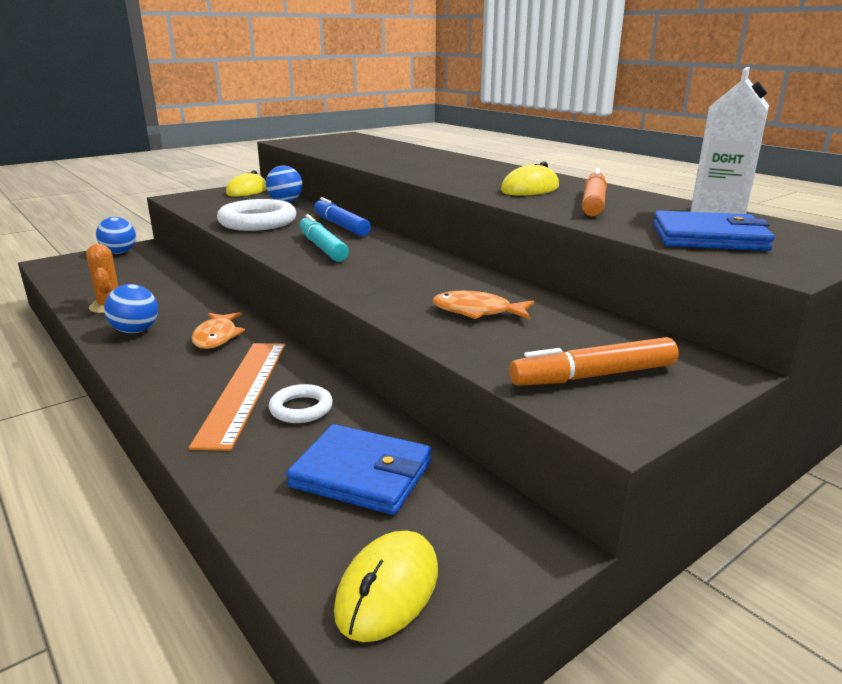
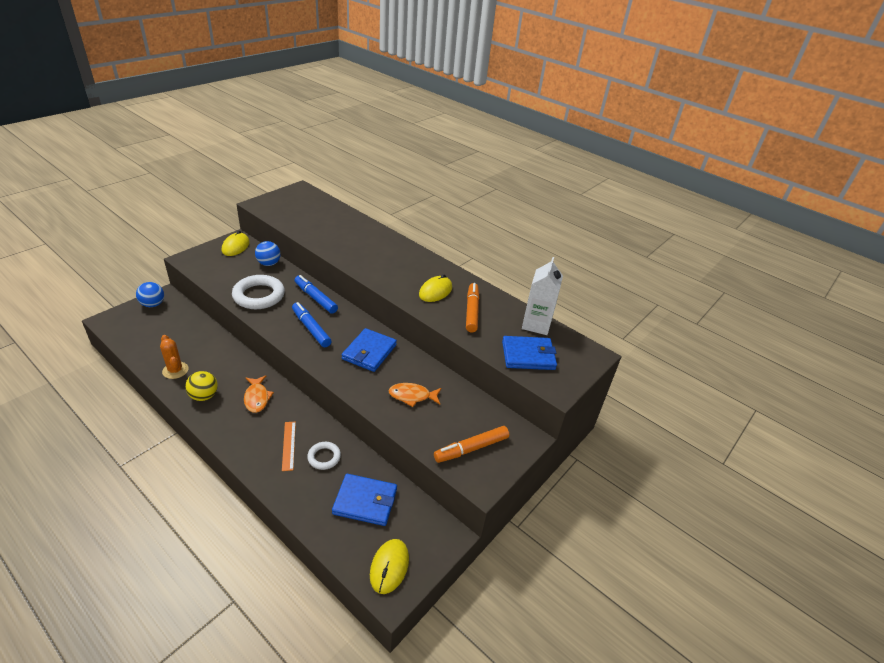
camera: 15 degrees left, 15 degrees up
blue ball [104,284,158,334] -> yellow ball [185,371,218,401]
orange ruler [189,343,285,451] -> orange ruler [282,422,296,471], size x0.54
turquoise marker [299,214,349,262] -> blue marker [292,302,332,347]
none -> blue wallet [342,328,397,372]

